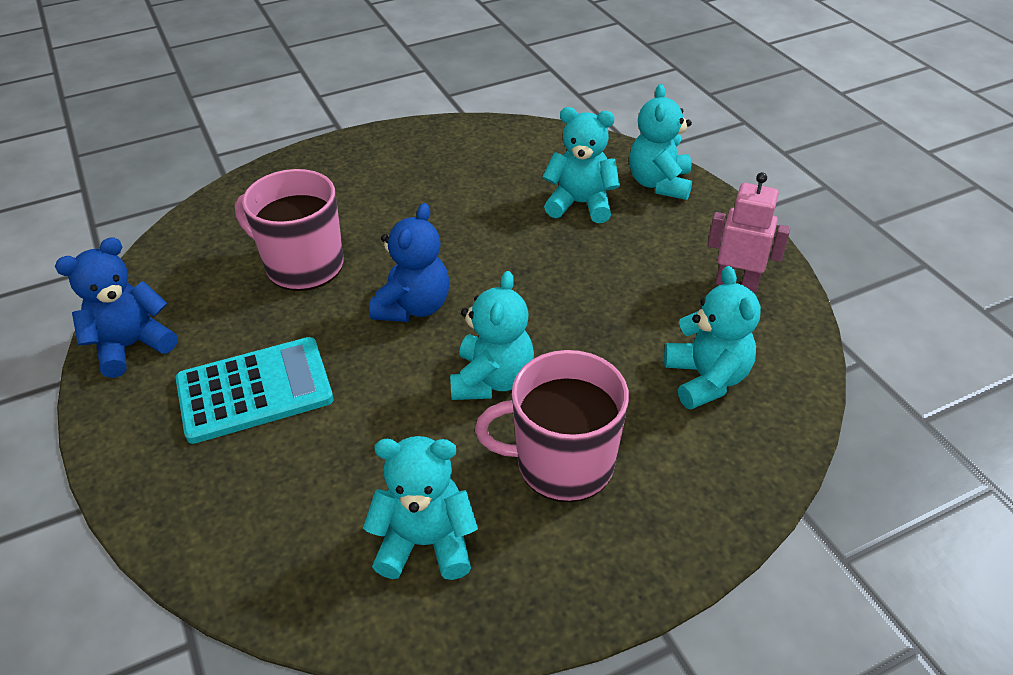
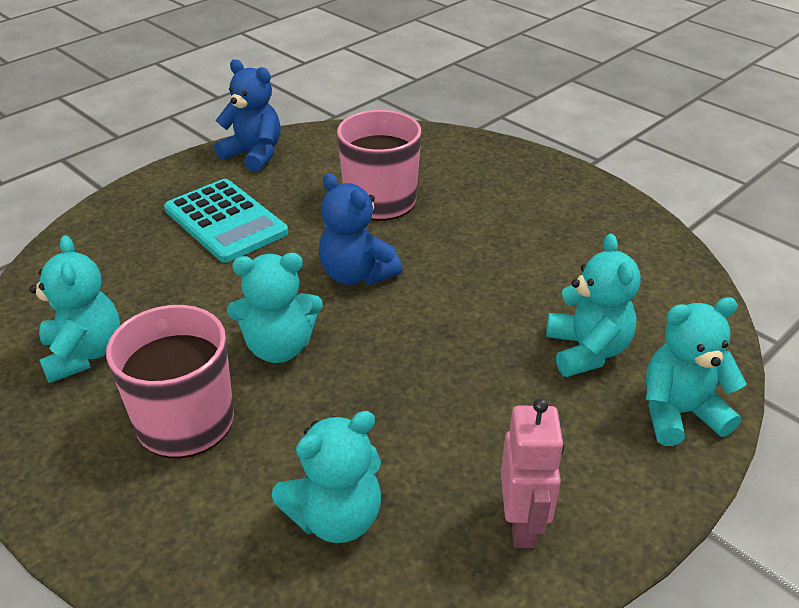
camera: 70 degrees right, 5 degrees down
blue teddy bear [369,203,449,322] -> blue teddy bear turned 45 degrees clockwise [319,173,402,285]

